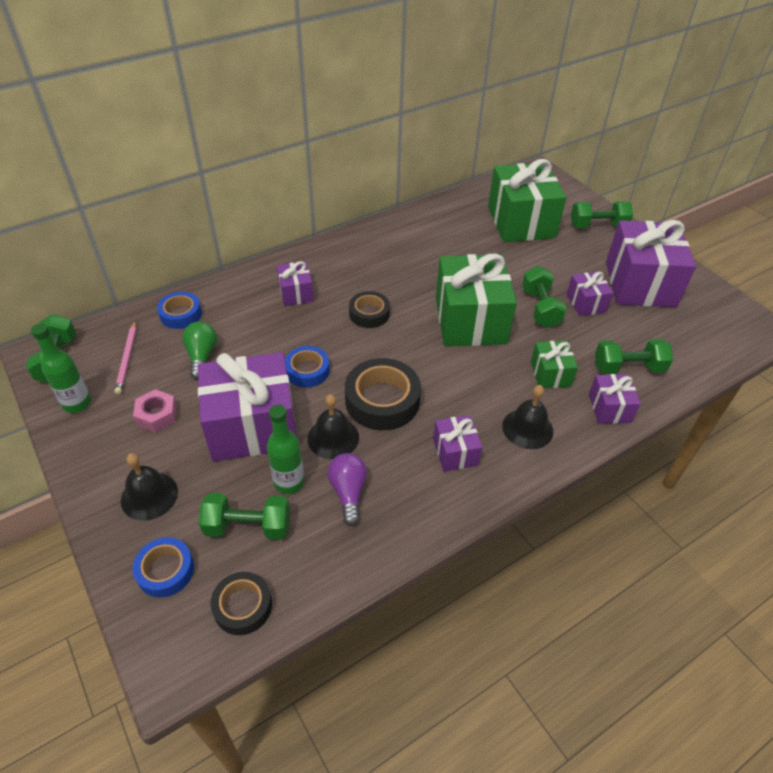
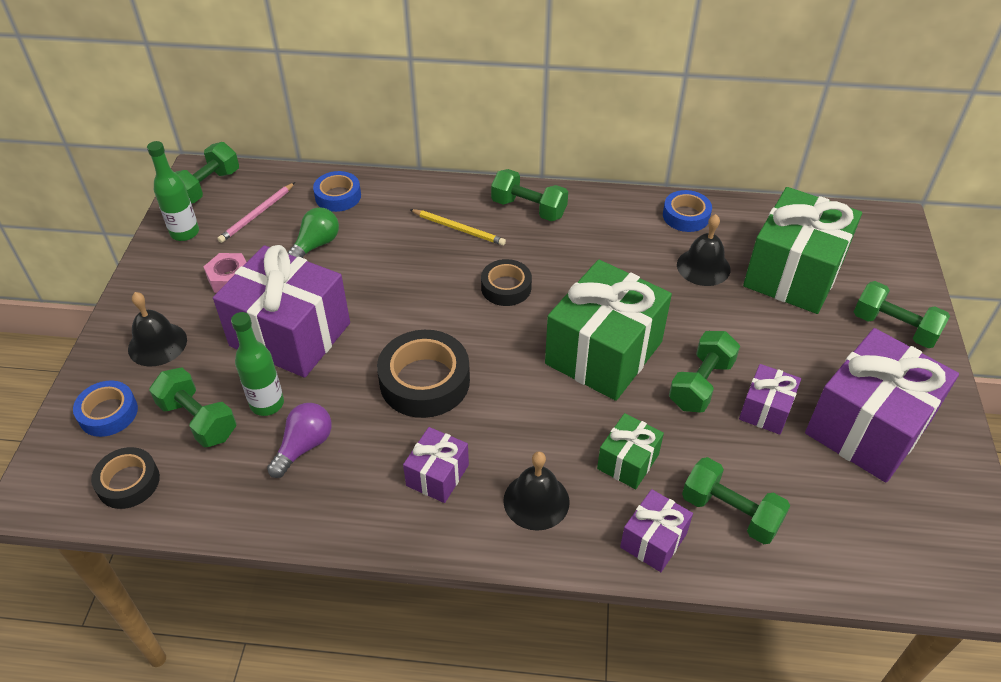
camera: 40 degrees right, 0 degrees up
purple gift [277,261,314,306] -> yellow pencil [410,209,506,246]
blue tape [285,346,330,387] -> blue tape moved to [663,190,712,232]
black bell [307,394,359,459] -> black bell moved to [677,214,730,286]
none -> green dumbbell [491,169,568,221]

